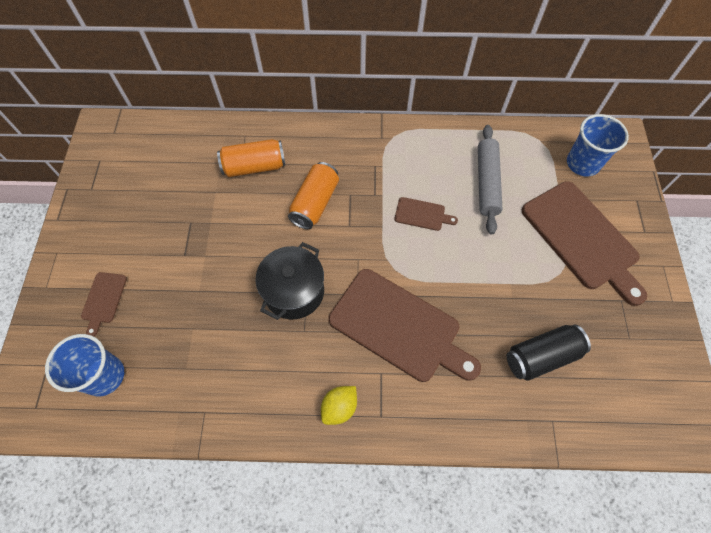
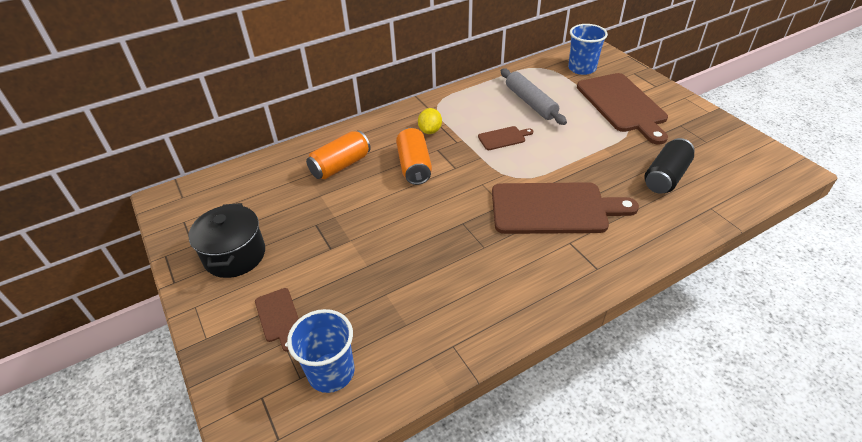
camera: 30 degrees left, 20 degrees down
black pot [256,242,324,320] -> black pot moved to [188,203,265,278]
yellow lemon [321,386,357,425] -> yellow lemon moved to [418,108,442,134]
brown cutting board [522,181,647,306] -> brown cutting board turned 45 degrees clockwise [577,73,668,145]

